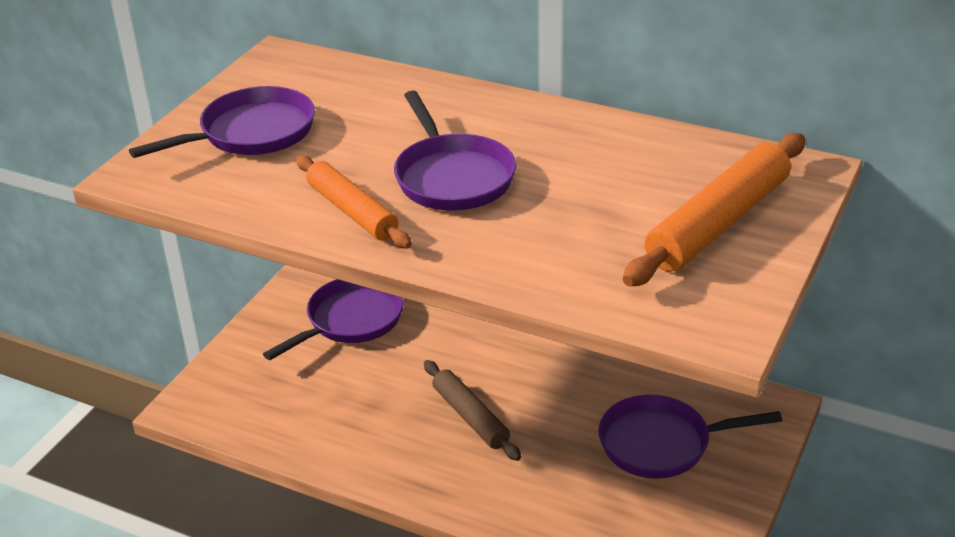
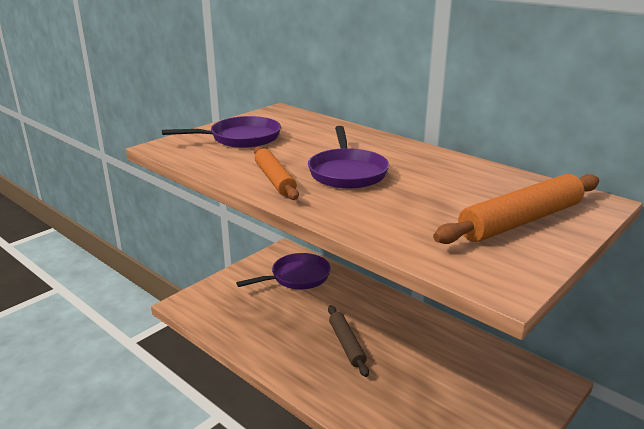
camera: 15 degrees right, 10 degrees down
purple pan [598,395,782,479] -> none

